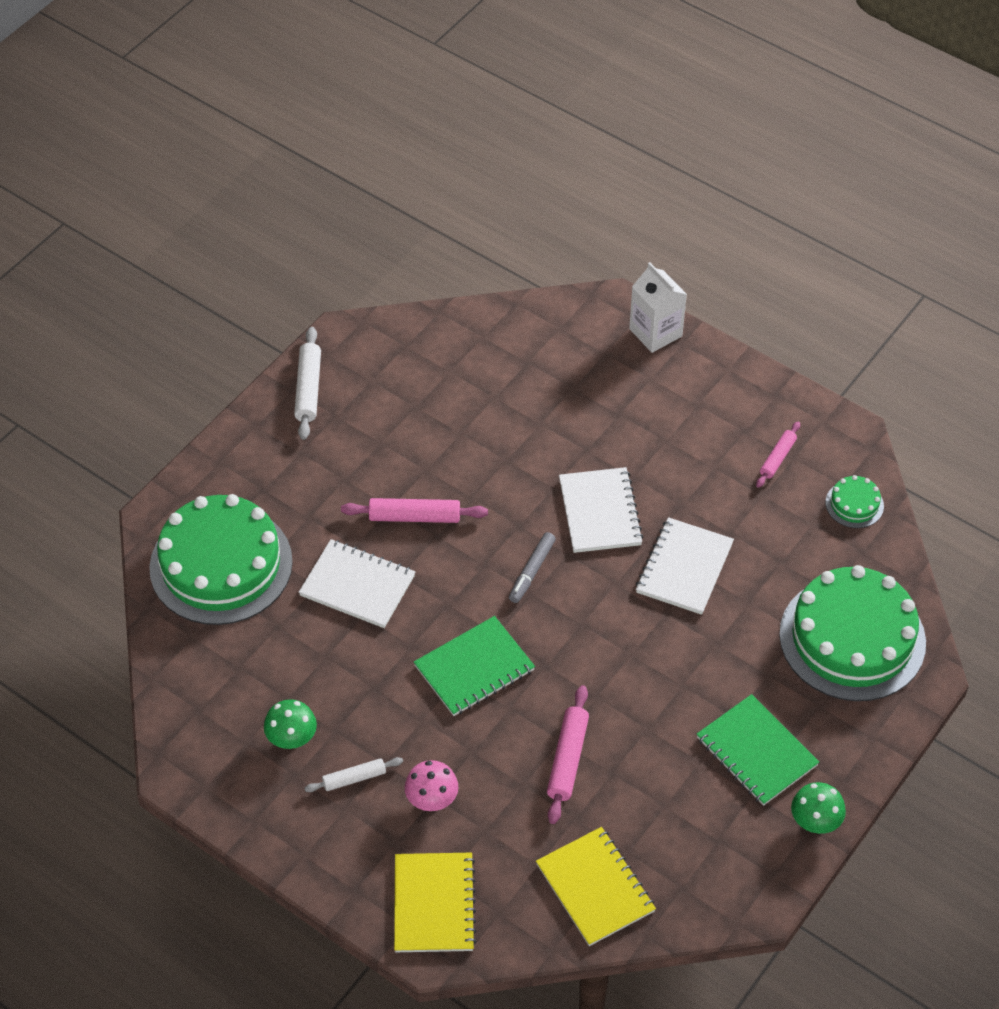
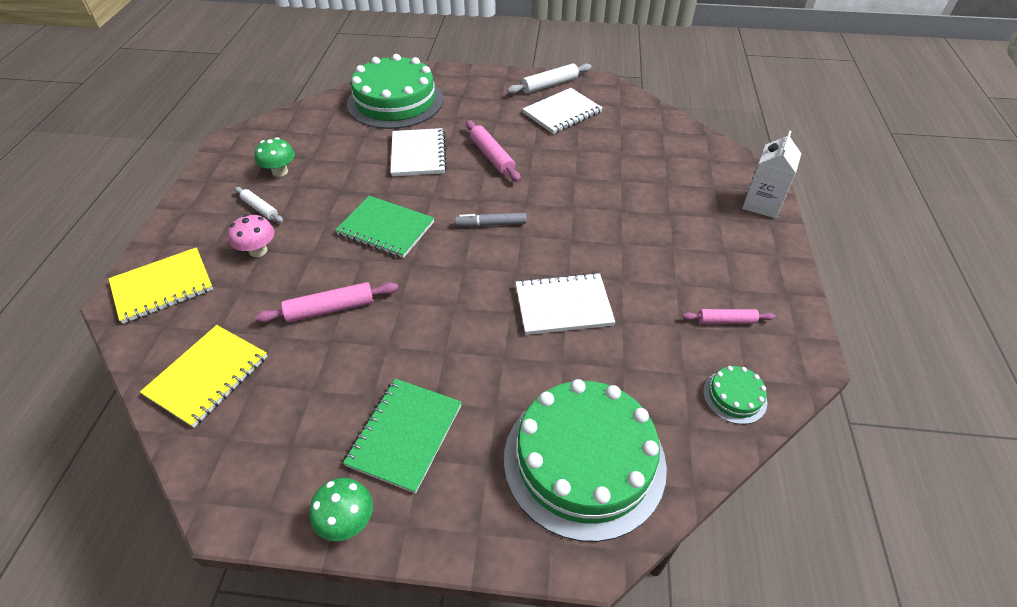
camera: 60 degrees right, 5 degrees down
white notebook [559,467,643,553] -> white notebook moved to [523,88,603,134]

